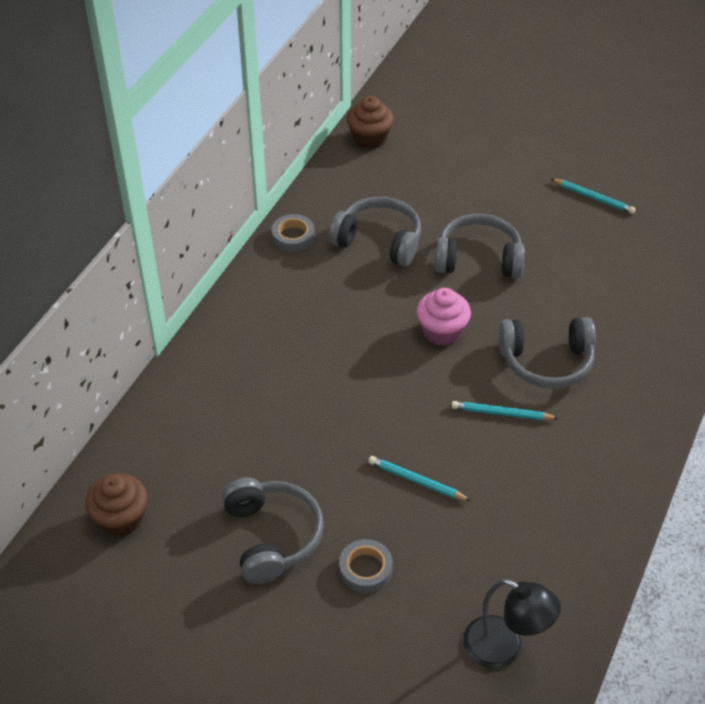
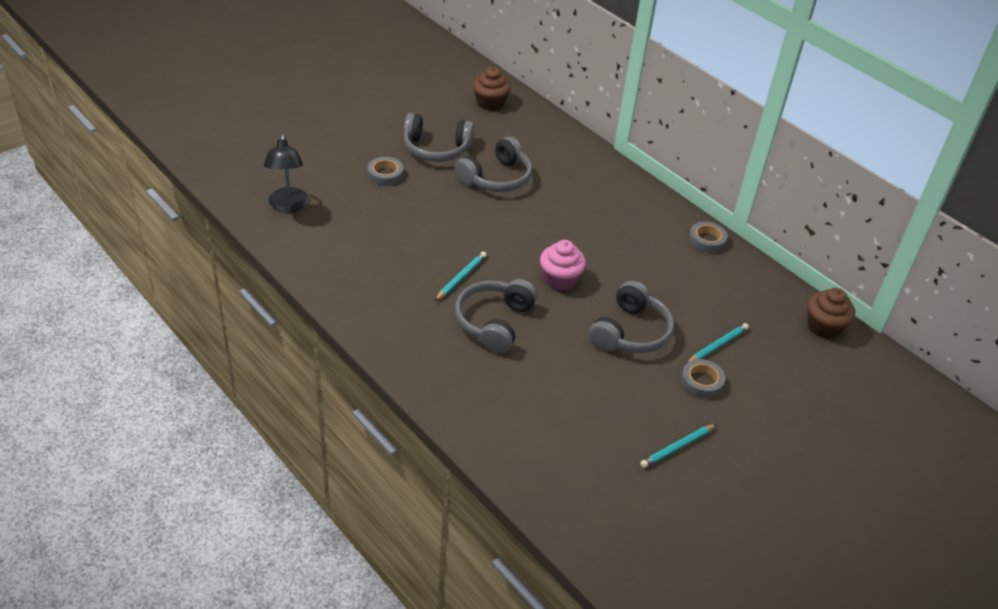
camera: 110 degrees right, 5 degrees down
grey headphones [329,197,421,267] -> grey headphones moved to [455,136,532,192]
turquoise pencil [368,456,471,501] -> turquoise pencil moved to [686,323,749,364]
black lamp [463,579,561,669] -> black lamp turned 60 degrees counterclockwise [264,134,308,212]
none -> grey tape [681,359,725,398]

